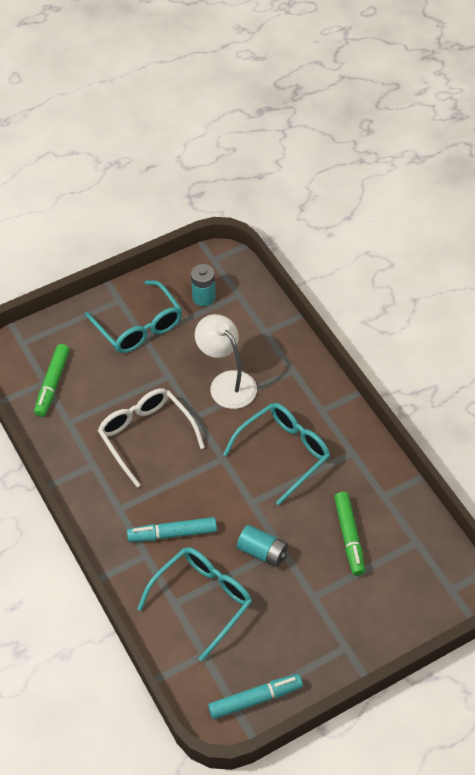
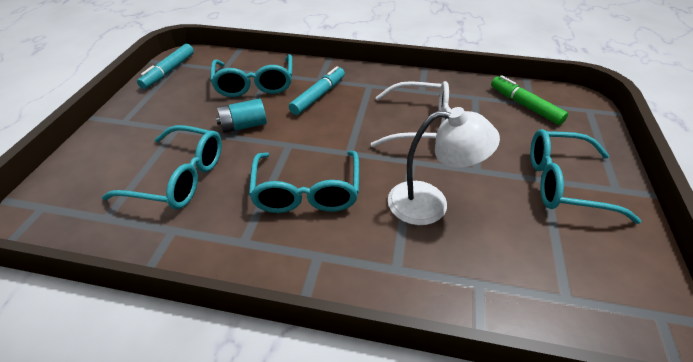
camera: 130 degrees right, 10 degrees down
turquoise battery [191,264,216,306] -> none
green marker [334,492,365,576] -> turquoise glasses [102,125,222,209]

